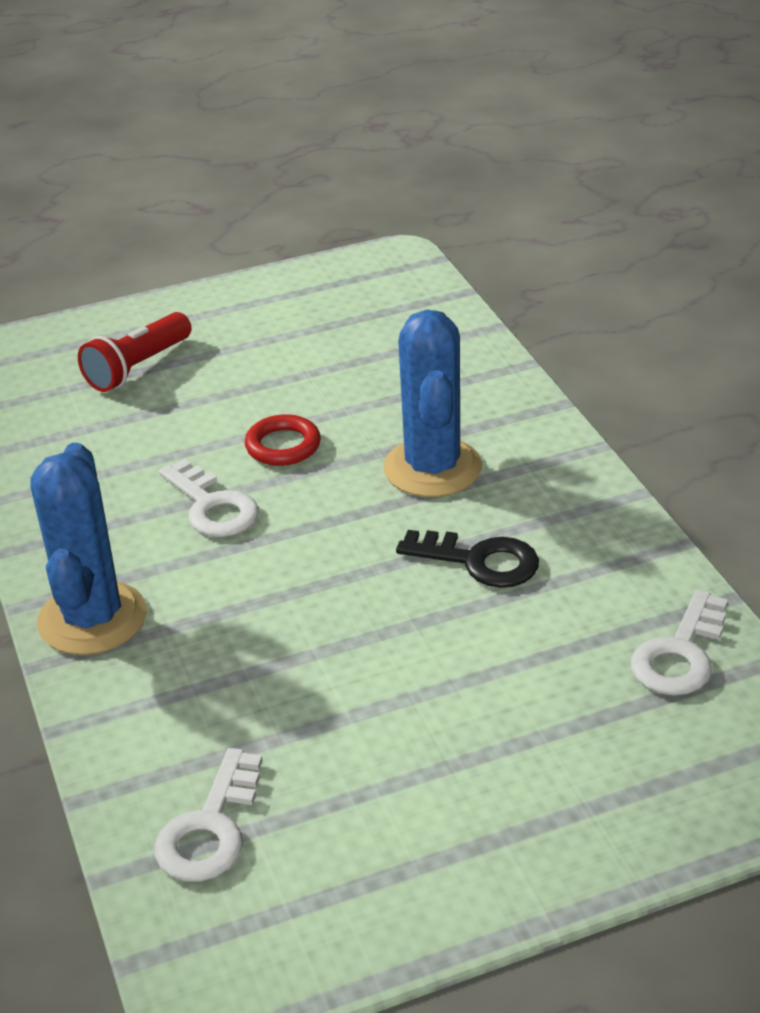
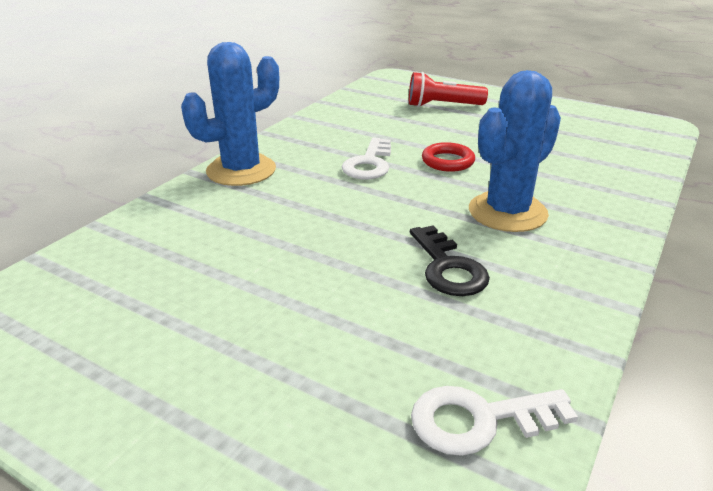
camera: 50 degrees right, 5 degrees down
white key [154,748,263,882] -> none

